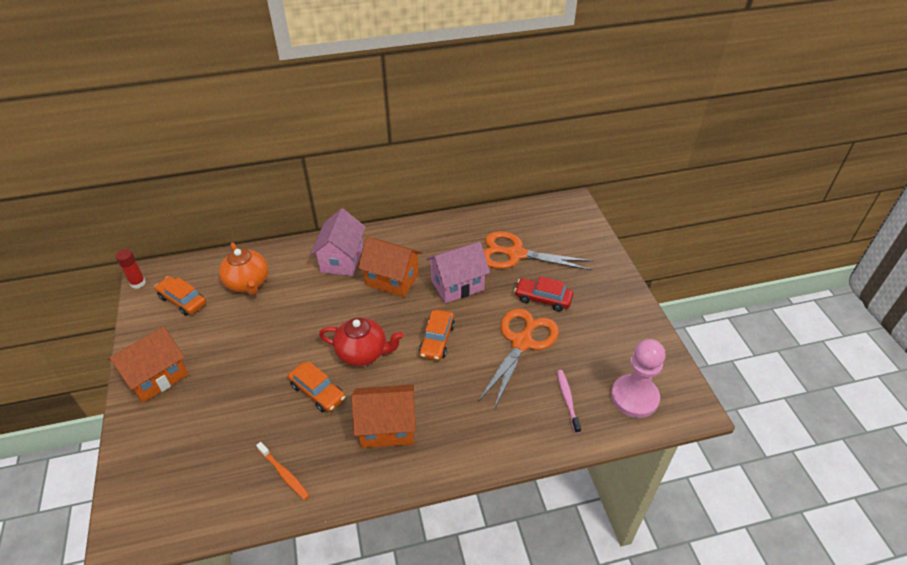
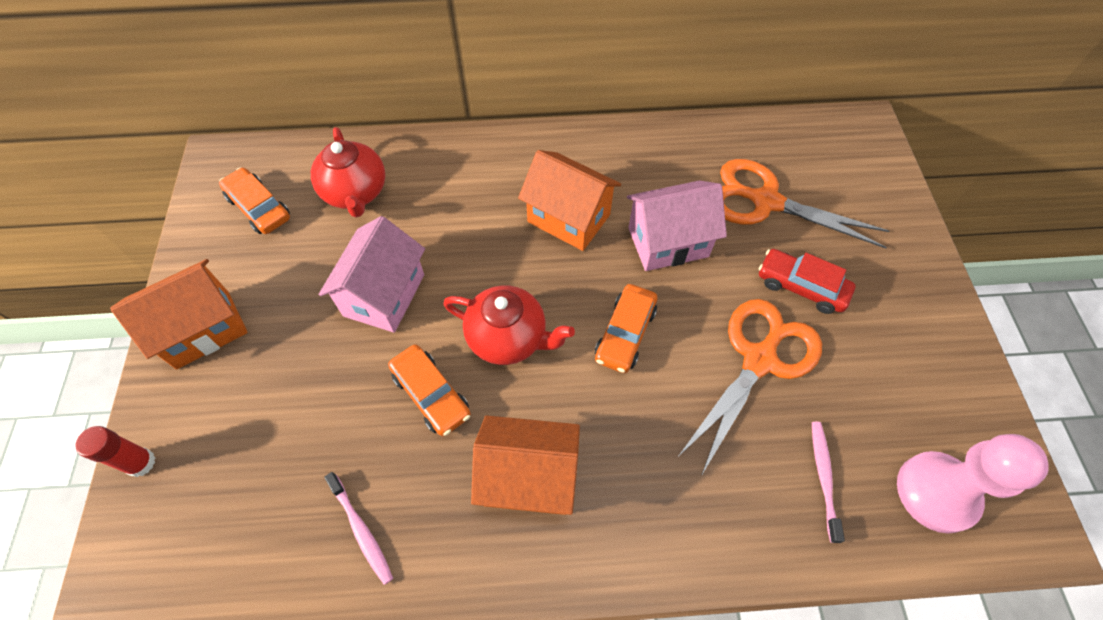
camera: 10 degrees right, 15 degrees up
red glue stick [115,249,146,289] -> red glue stick moved to [75,426,156,477]
orange teapot [219,243,268,295] -> red teapot [311,127,385,217]
orange toothbrush [256,442,310,500] -> pink toothbrush [324,472,393,585]
pink house [311,208,366,276] -> pink house moved to [319,216,425,333]

